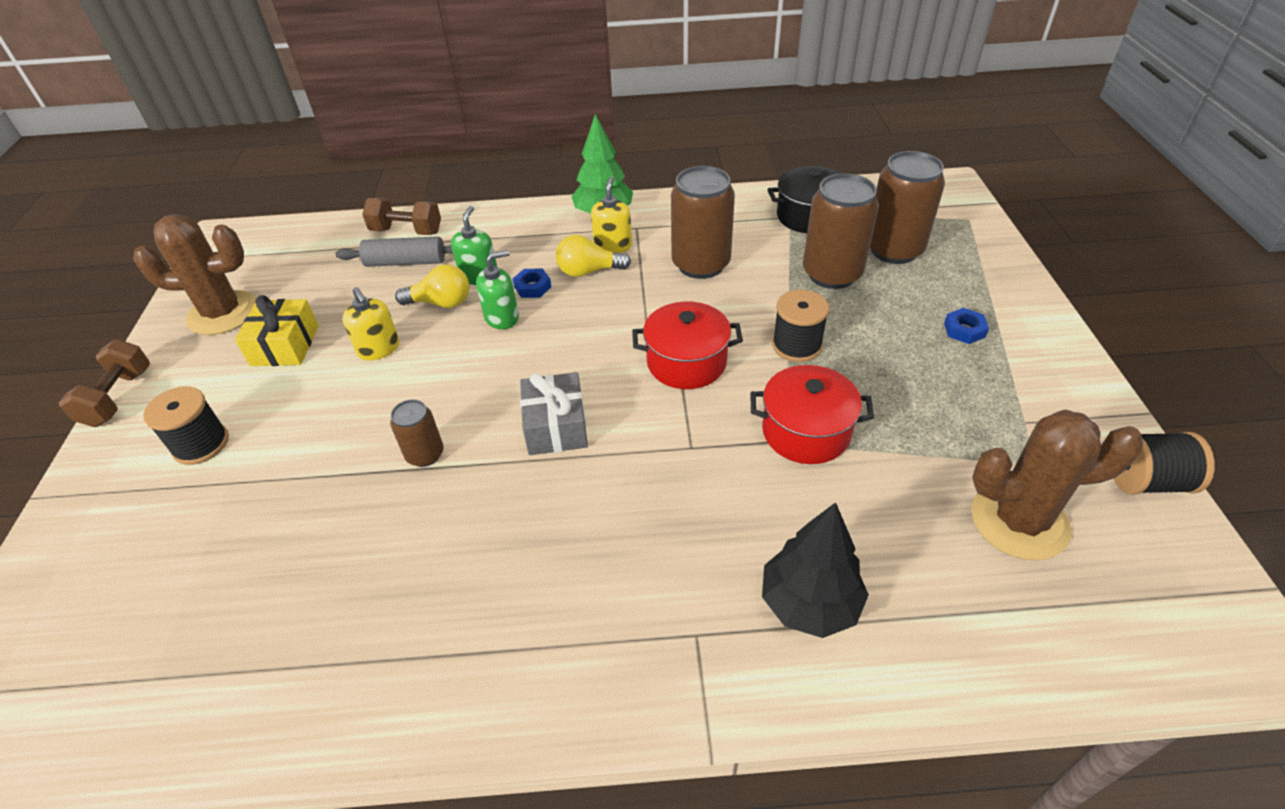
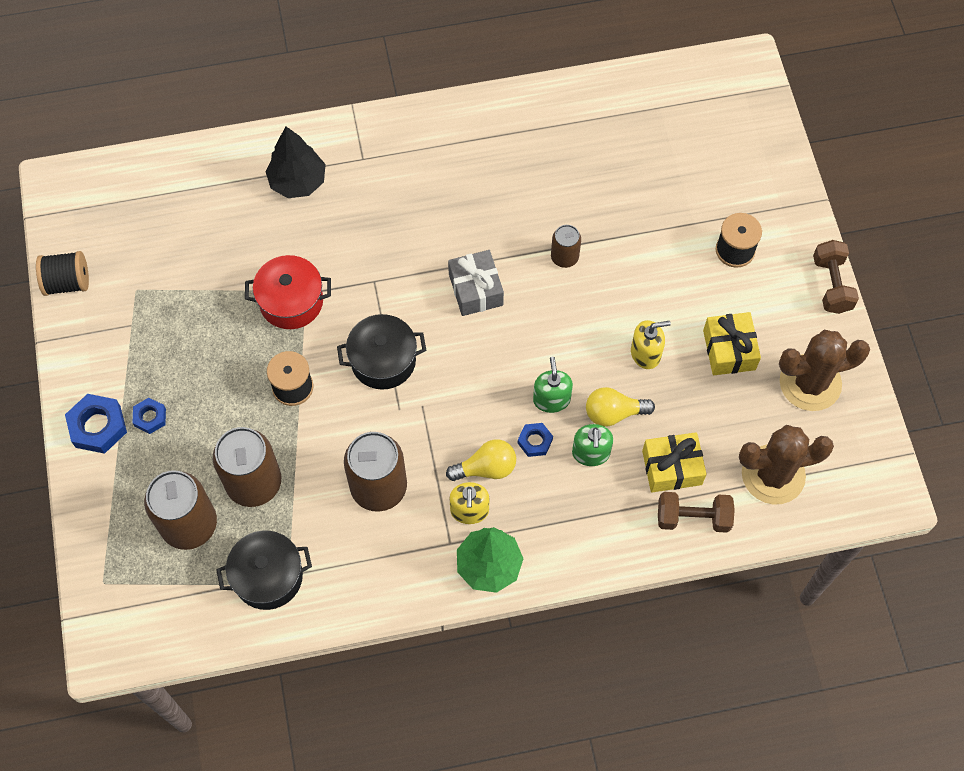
camera: 170 degrees right, 20 degrees up
grey rolling pin [335,237,453,267] -> yellow gift [642,432,707,492]
yellow soap dispenser [342,287,399,361] -> yellow soap dispenser turned 120 degrees clockwise [631,320,671,369]
green soap dispenser [476,250,519,329] -> green soap dispenser turned 120 degrees clockwise [533,357,573,413]
red pot [632,302,743,389] -> black pot [337,314,426,389]
brown cactus [971,410,1143,561] -> brown cactus moved to [739,425,834,505]
none -> blue nut [65,394,127,454]

